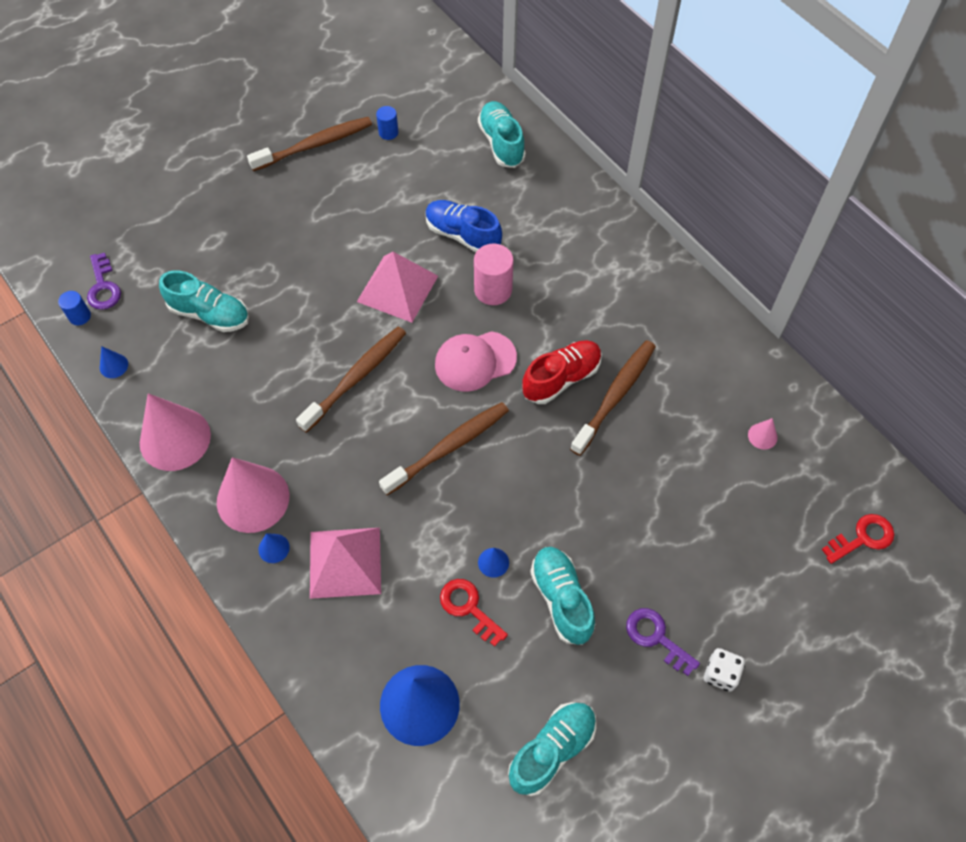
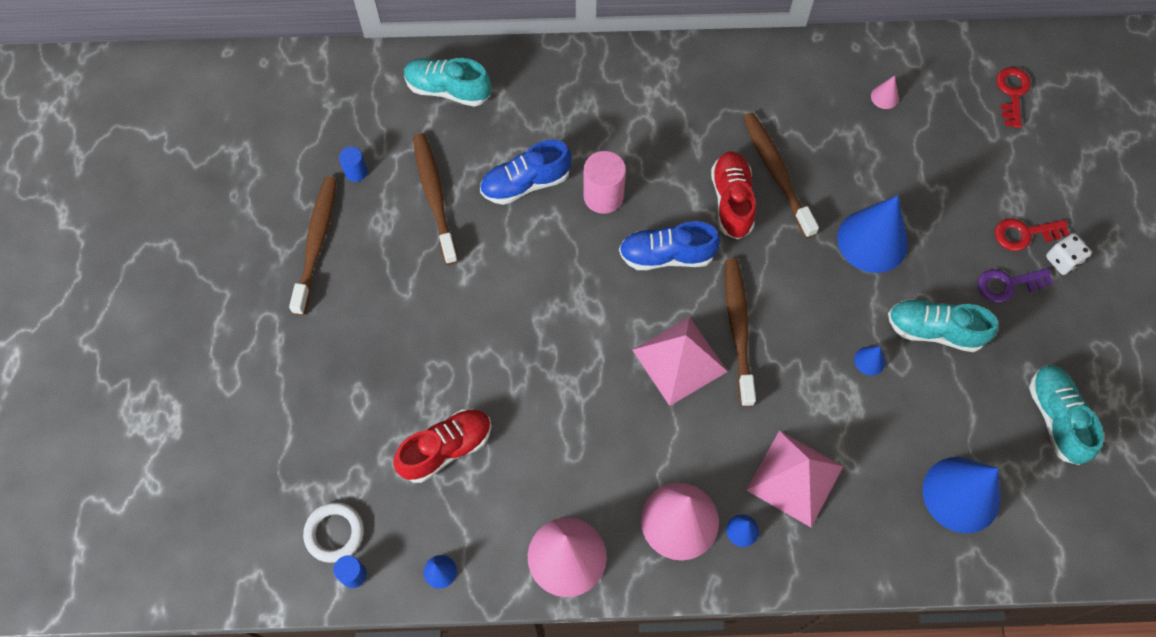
camera: 55 degrees left, 5 degrees up
purple key [87,253,121,310] -> white ring [303,502,364,563]
turquoise shoe [159,270,249,332] -> red shoe [393,409,492,483]
brown toothbrush [296,326,406,433] -> brown toothbrush moved to [413,134,458,265]
pink pyramid [357,252,438,323] -> pink pyramid moved to [633,317,728,406]
pink cap [435,331,517,392] -> blue shoe [619,221,720,270]
red key [440,579,508,647] -> red key moved to [995,218,1070,251]
none -> blue cone [837,195,908,273]

